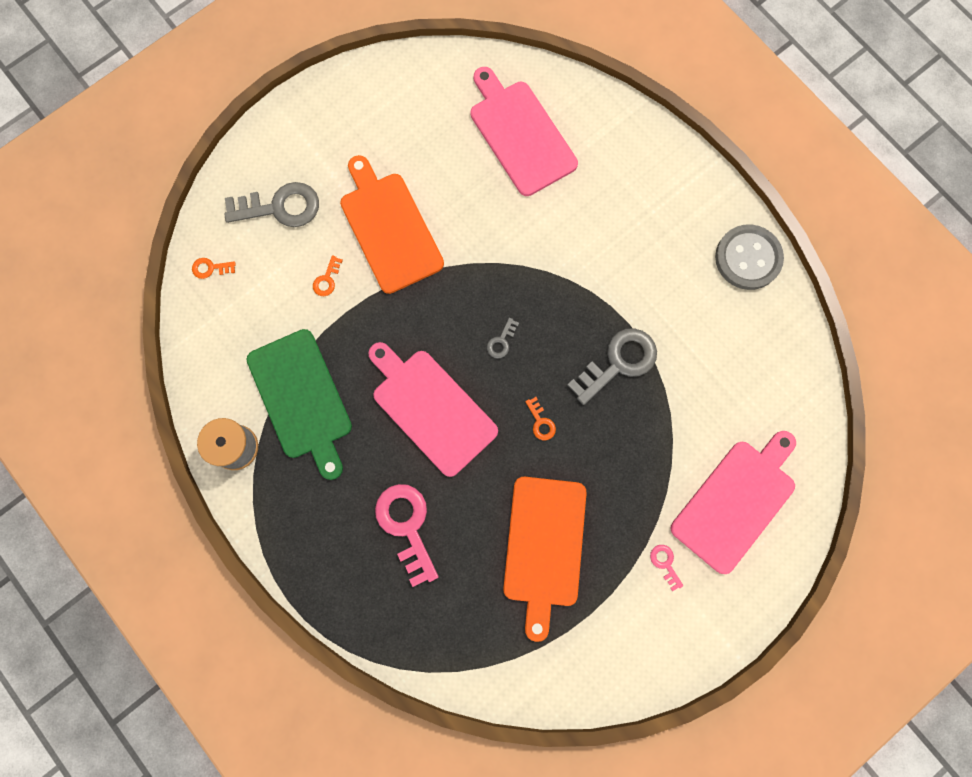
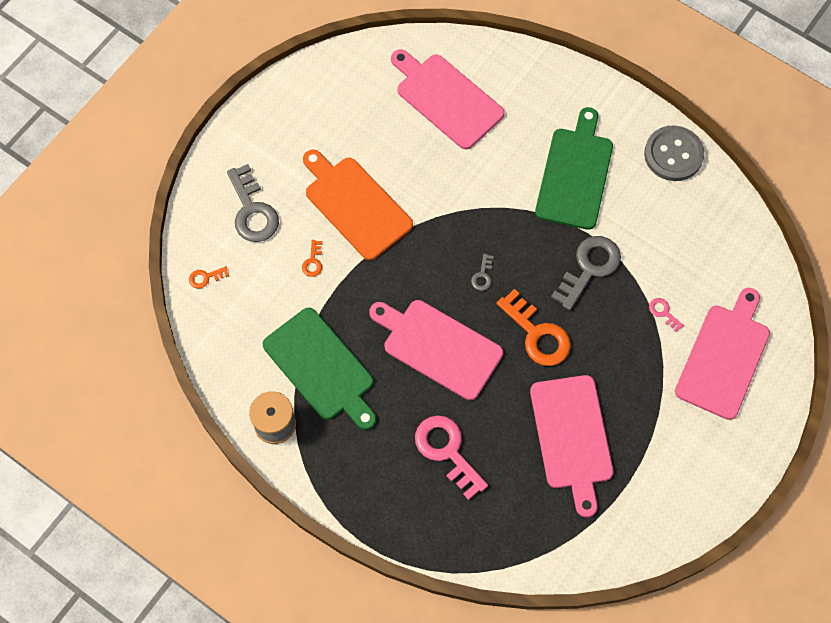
camera: 15 degrees left, 10 degrees down
grey key [224,182,319,227] -> grey key turned 90 degrees clockwise [227,164,279,242]
orange cutting board [503,477,587,642] -> pink cutting board [530,375,613,517]
orange key [525,397,556,440] -> orange key [496,289,571,366], size x2.20
pink key [650,545,684,591] -> pink key moved to [649,298,684,332]
none -> green cutting board [535,107,613,230]

